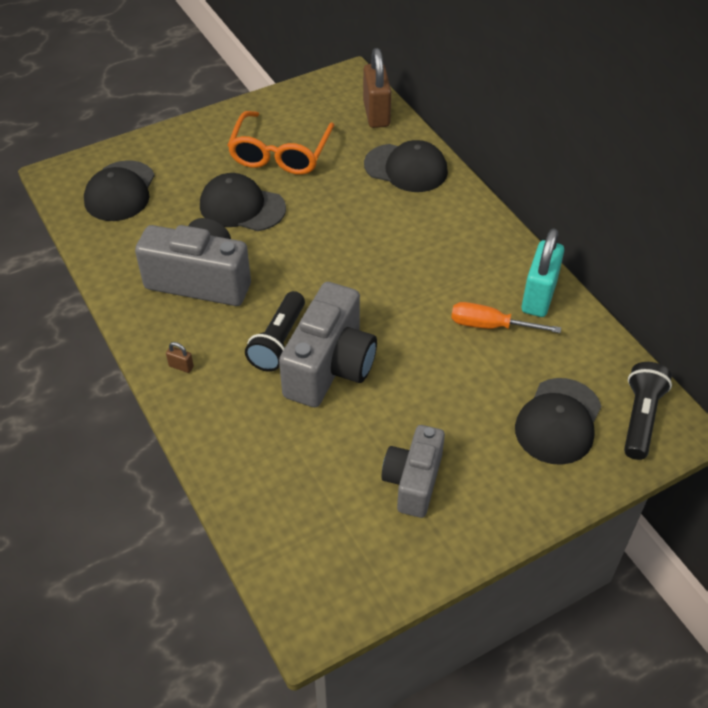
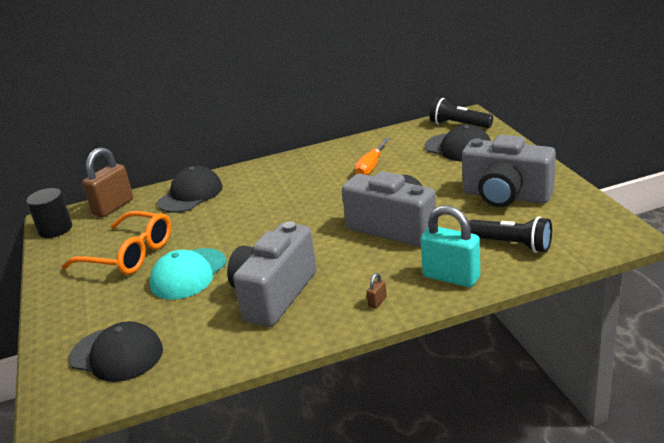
camera: 75 degrees left, 20 degrees down
black cap [200,173,286,231] -> turquoise cap [149,248,226,299]
black flashlight [245,291,305,372] -> black flashlight moved to [469,216,552,253]
brown padlock [363,48,391,128] -> brown padlock turned 60 degrees counterclockwise [82,147,133,217]
grey camera [381,425,445,518] -> grey camera [462,135,556,207], size x1.52
turquoise padlock [522,228,564,317] -> turquoise padlock moved to [420,205,480,287]
none -> black cylinder [26,188,72,238]

